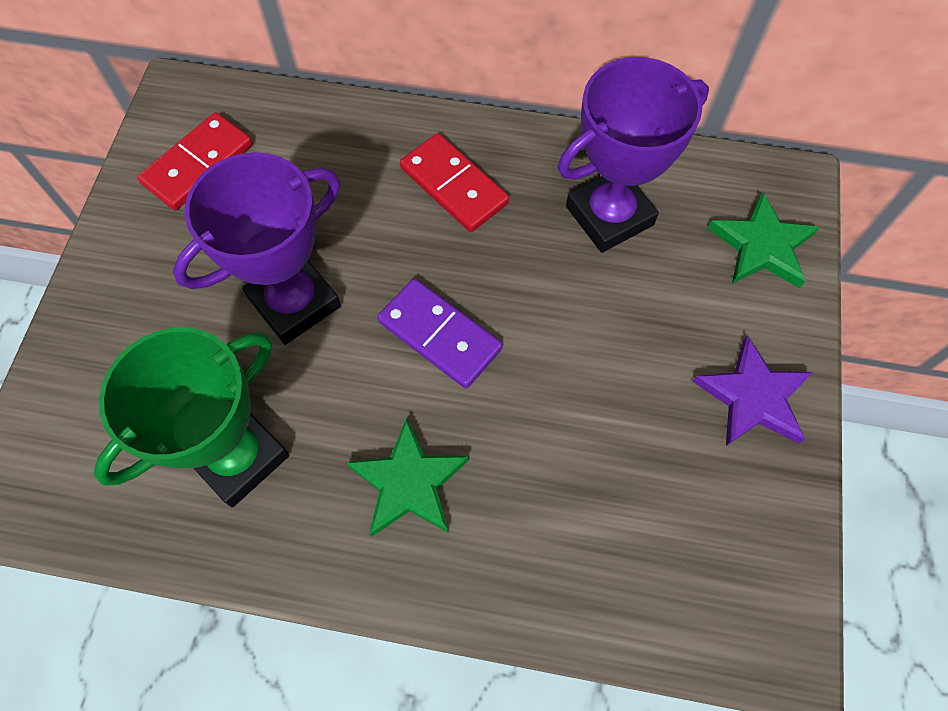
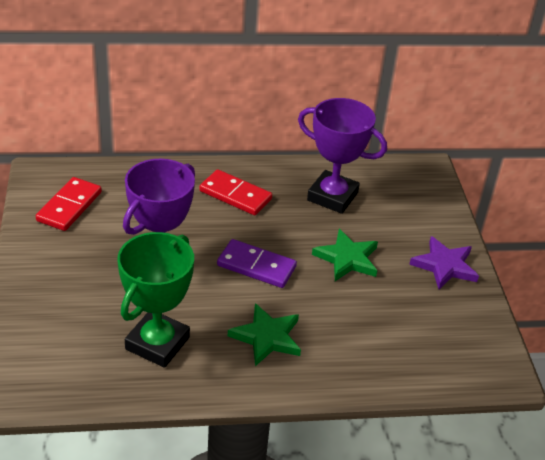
camera: 20 degrees left, 25 degrees down
purple trophy [558,57,709,253] -> purple trophy turned 75 degrees clockwise [298,98,387,214]
green star [708,192,820,288] -> green star moved to [312,229,378,281]

